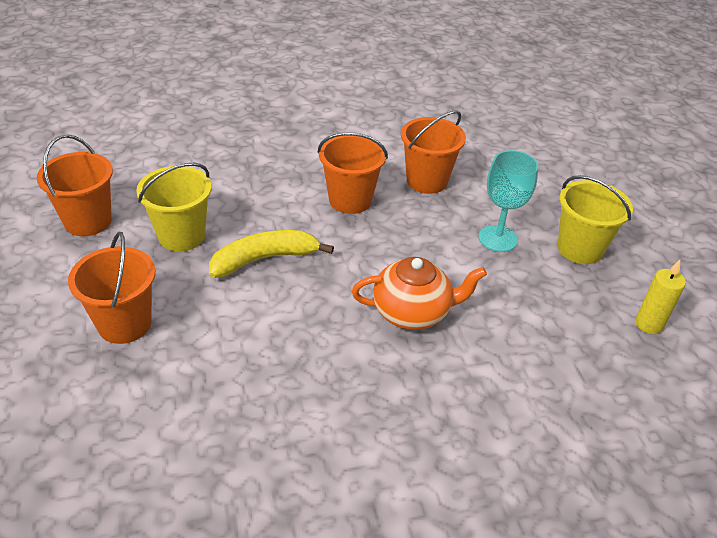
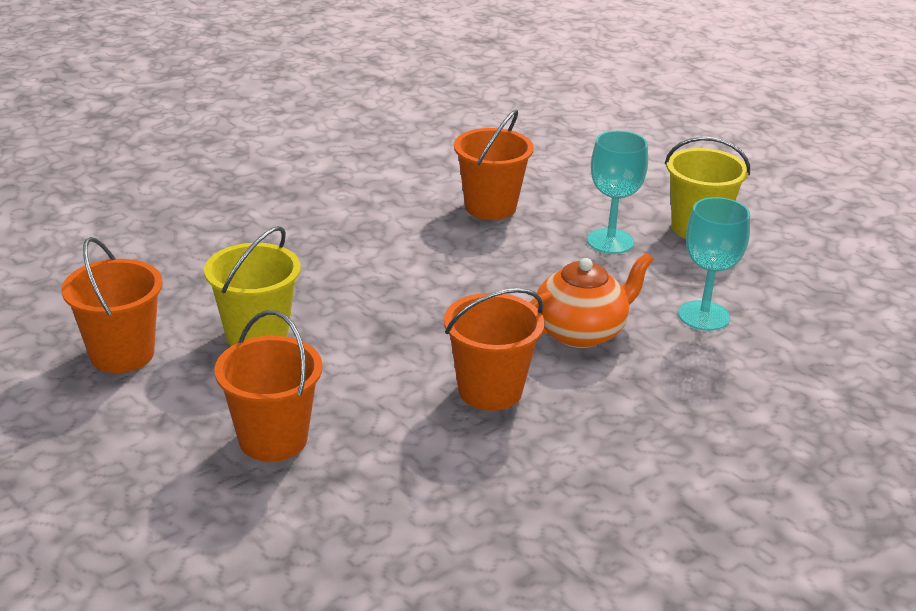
camera: 25 degrees left, 10 degrees down
yellow banana [209,230,334,278] -> none
orange bucket [317,132,388,214] -> orange bucket moved to [444,288,544,411]
yellow candle [635,260,686,334] -> none
none -> turquoise goblet [678,197,750,331]

